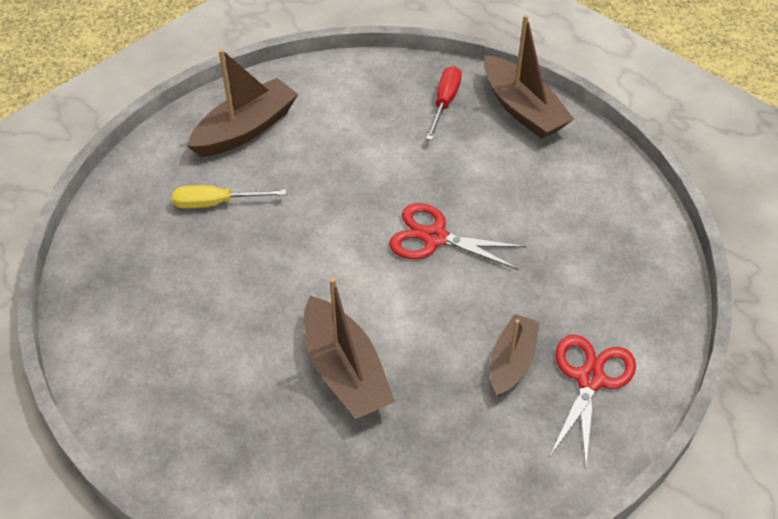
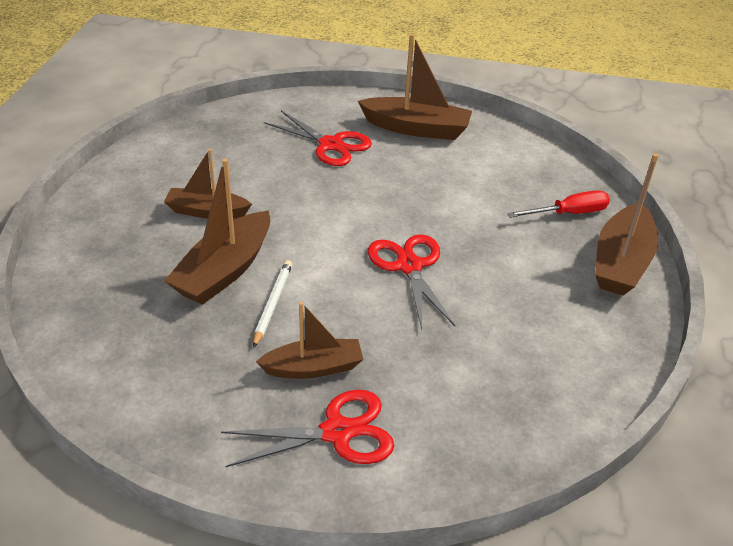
camera: 55 degrees right, 10 degrees down
yellow screwdriver [172,185,286,209] -> red scissors [264,111,372,166]
none -> brown boat [164,149,252,219]
none -> white pencil [253,260,292,348]

